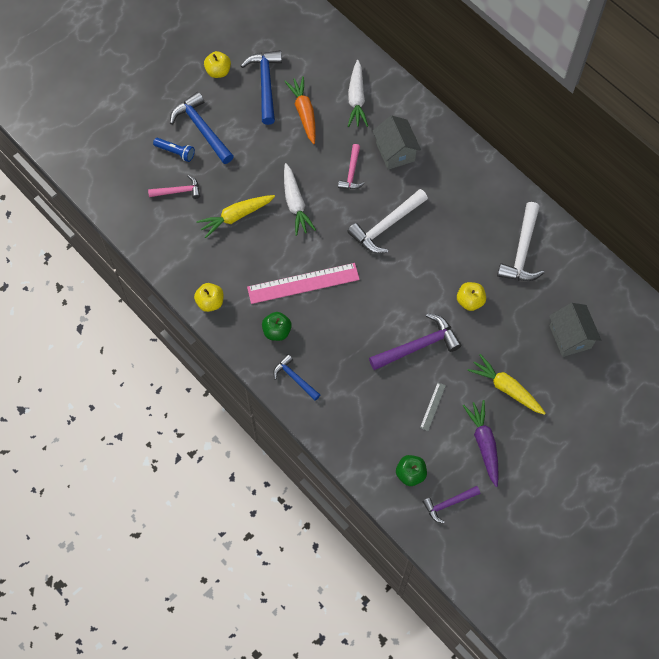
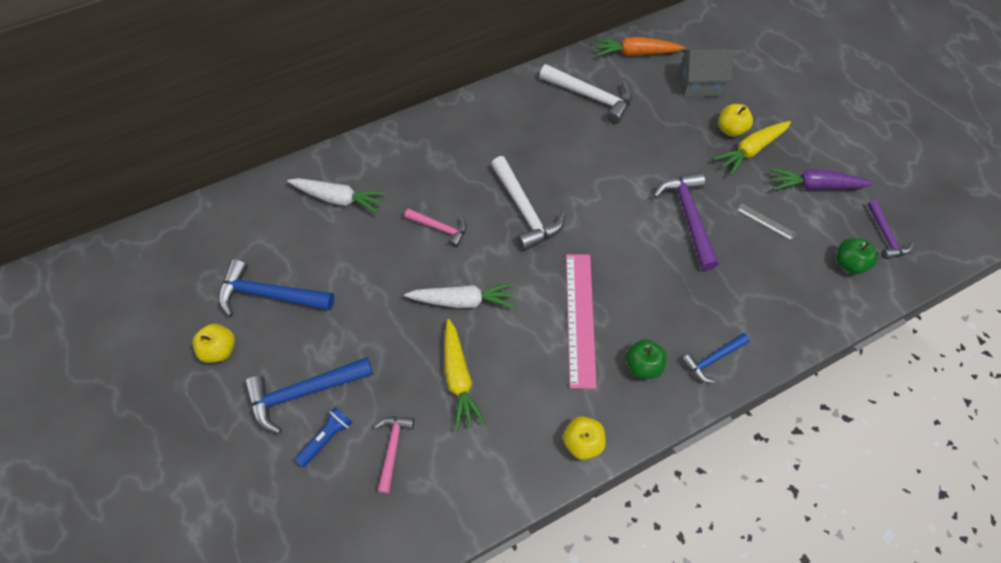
camera: 75 degrees left, 5 degrees down
orange carrot [284,76,316,144] -> orange carrot moved to [595,37,684,56]
grey house [373,115,421,170] -> none
yellow apple [457,282,486,311] -> yellow apple moved to [718,104,753,137]

